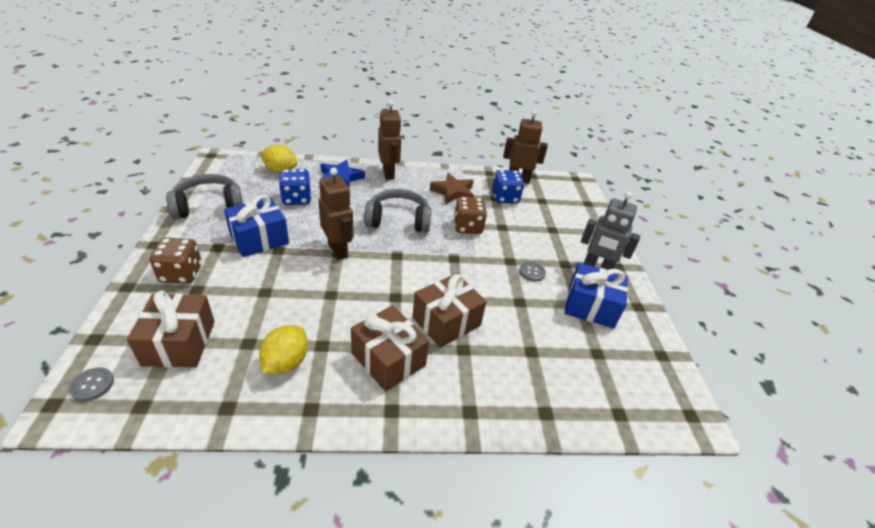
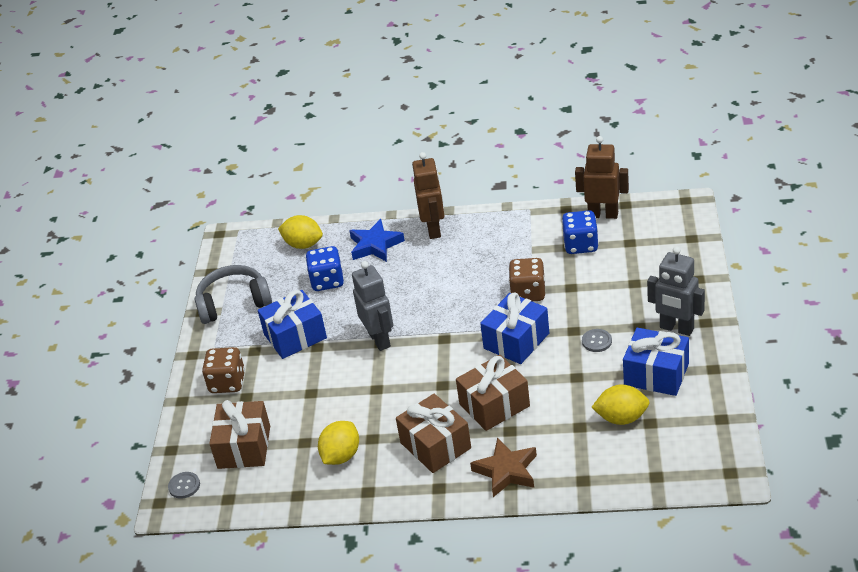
camera: 15 degrees right, 0 degrees up
brown robot [318,168,353,260] -> grey robot [352,261,393,351]
grey headphones [364,189,431,233] -> none
brown star [430,173,474,205] -> brown star moved to [470,438,537,497]
none -> blue gift [480,293,549,364]
none -> yellow lemon [591,385,650,425]

